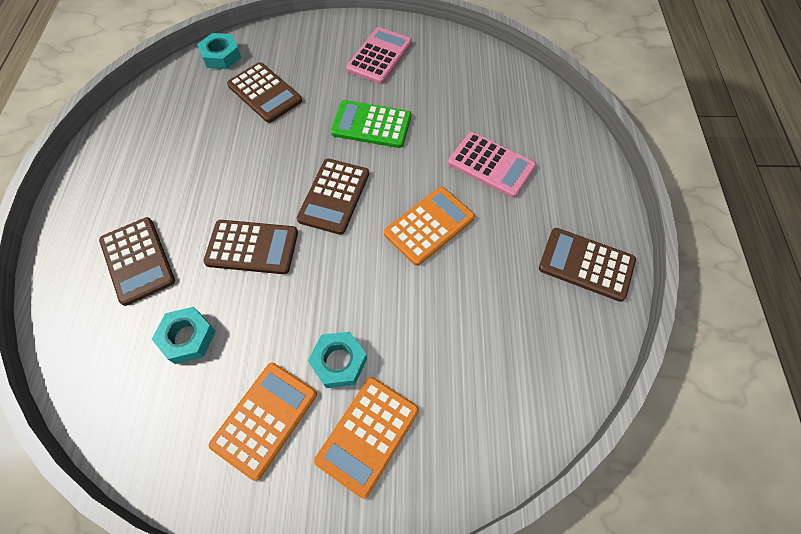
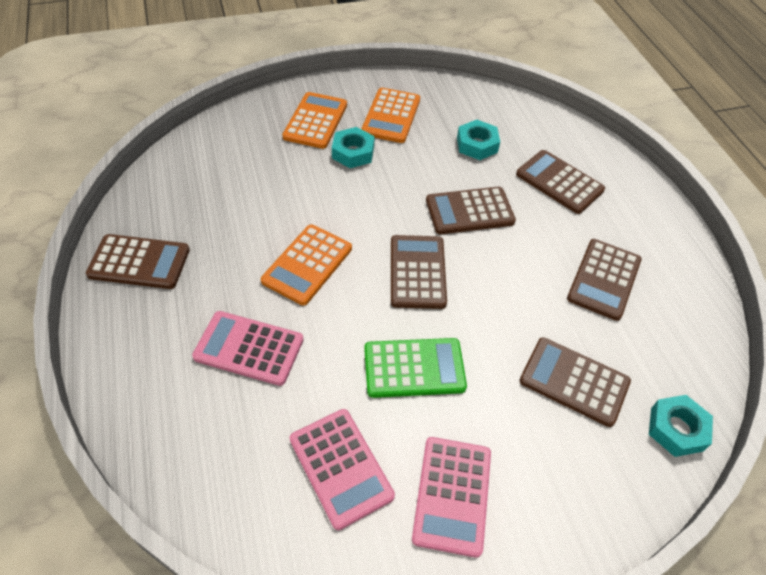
camera: 160 degrees right, 10 degrees down
none -> pink calculator [290,409,395,530]
none -> brown calculator [567,239,642,321]

